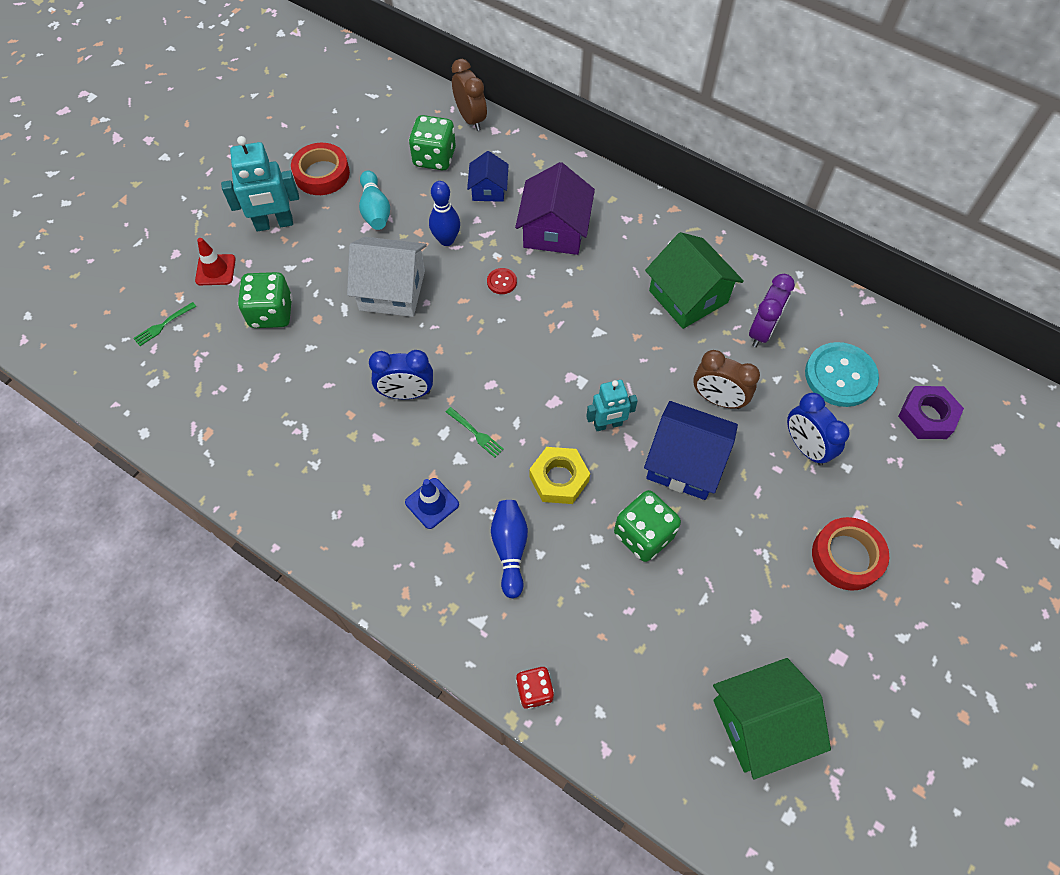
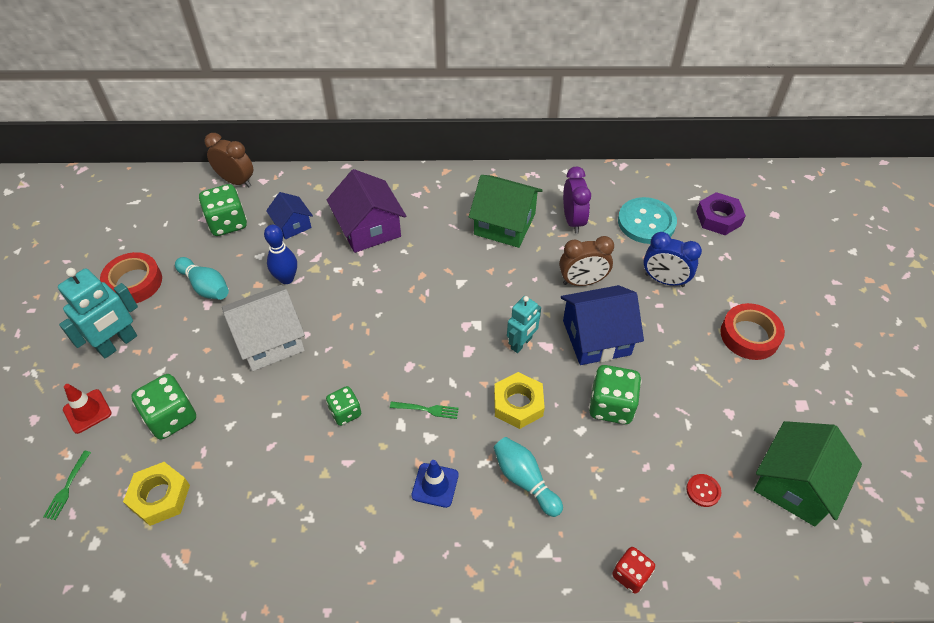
camera: 35 degrees left, 10 degrees down
blue clock [369,350,433,399] -> green dice [326,386,361,426]
red button [487,268,517,294] -> red button moved to [686,474,721,507]
blue bowling pin [491,500,528,598] -> turquoise bowling pin [494,437,563,517]
none -> yellow nut [123,462,190,526]

